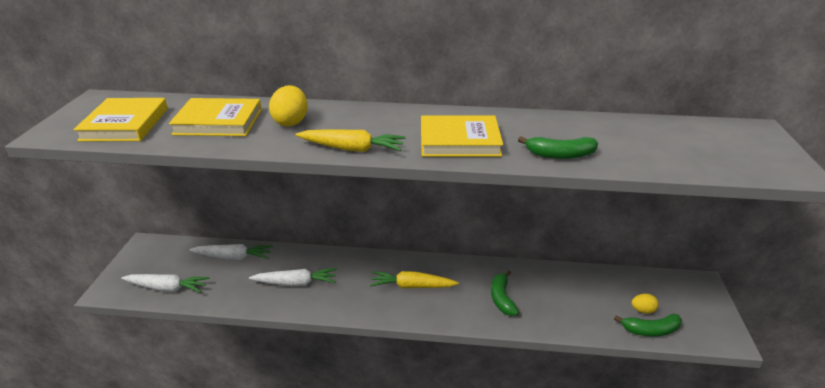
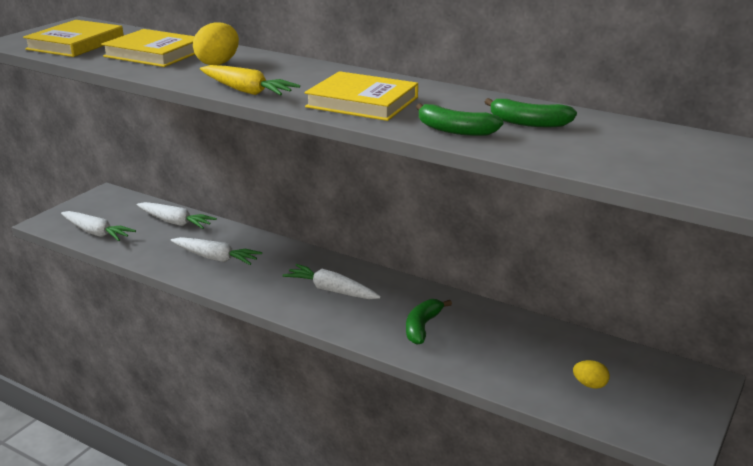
camera: 25 degrees right, 5 degrees down
yellow carrot [370,271,459,288] -> white carrot [282,264,381,299]
green banana [614,314,682,337] -> green banana moved to [485,98,577,127]

